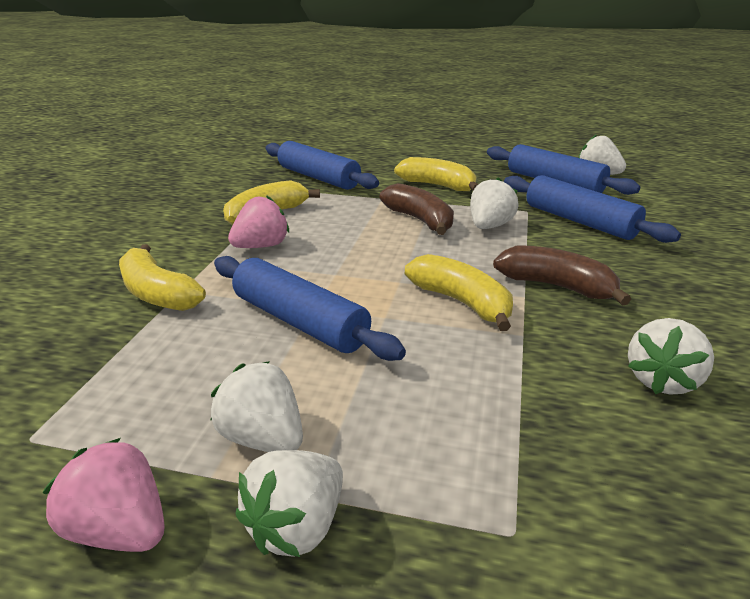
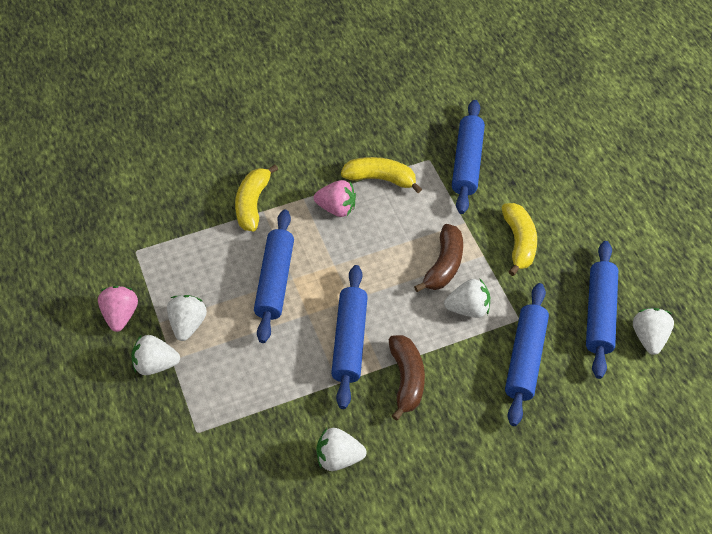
camera: 55 degrees right, 25 degrees up
yellow banana [405,254,513,331] -> blue rolling pin [331,265,368,409]

